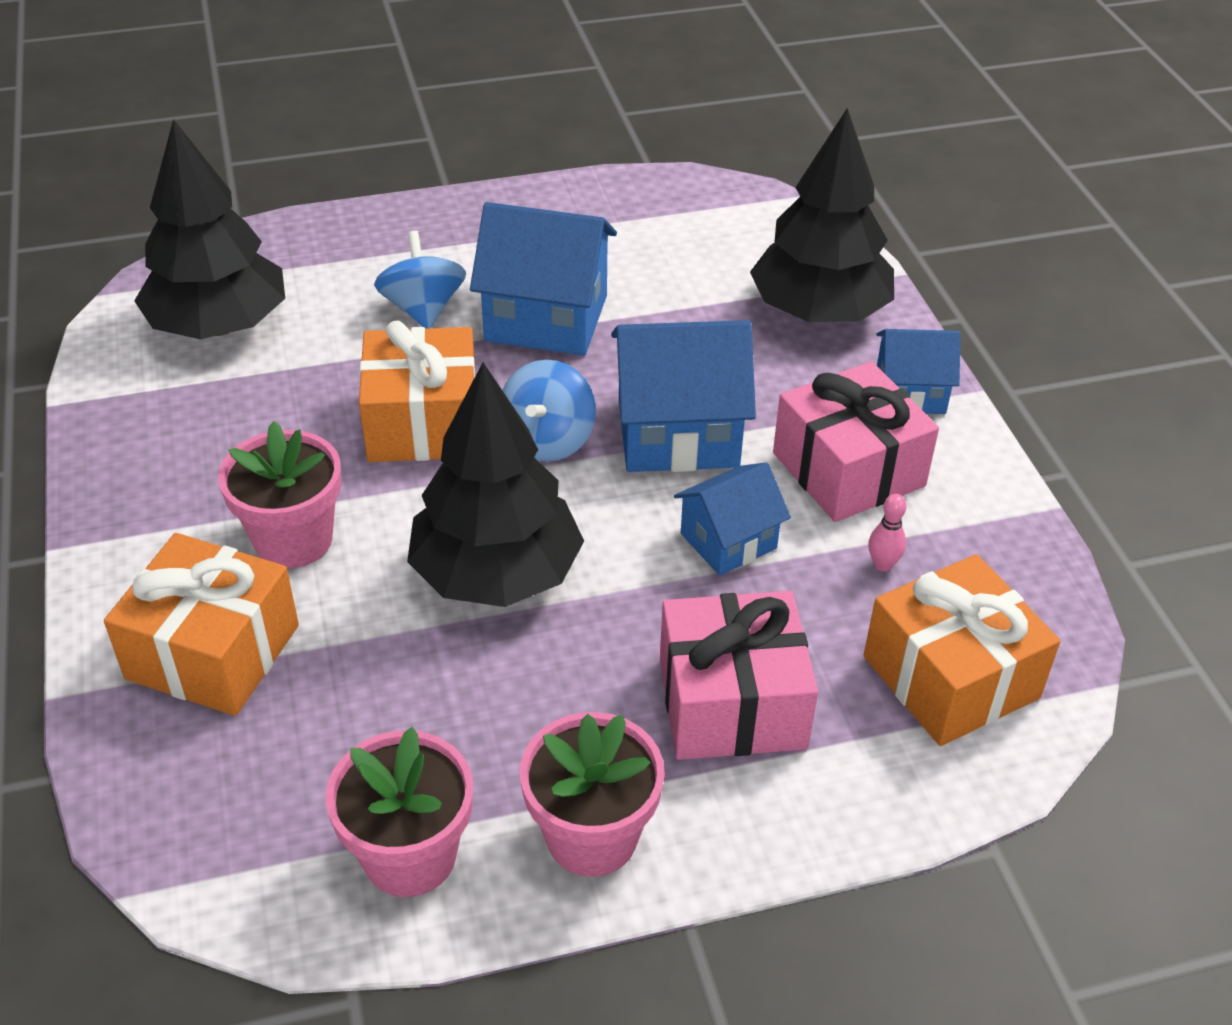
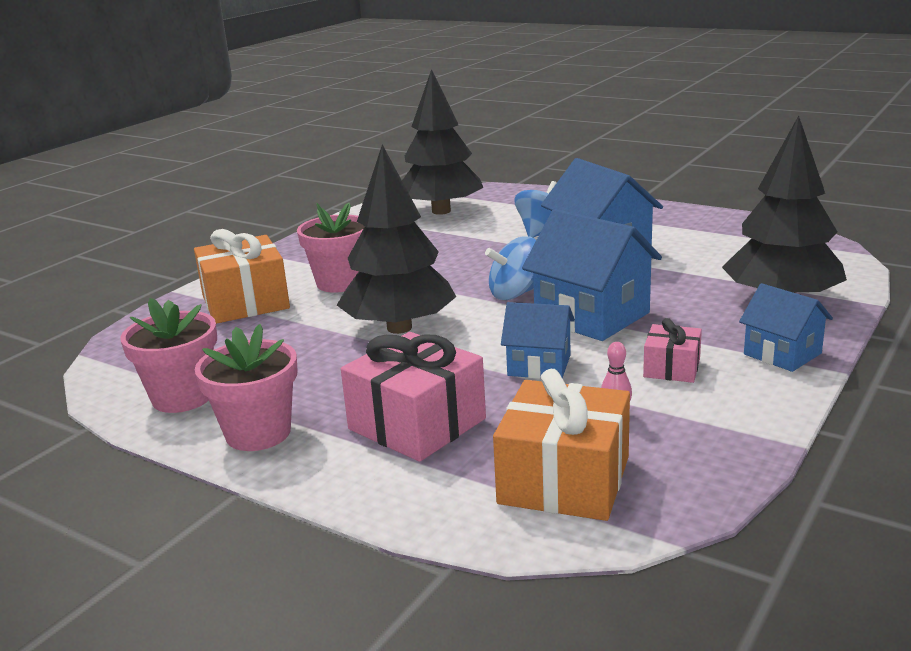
camera: 50 degrees right, 20 degrees down
orange gift [359,321,476,462] -> none
pink gift [773,361,939,522] -> pink gift [643,318,702,383], size x0.54

